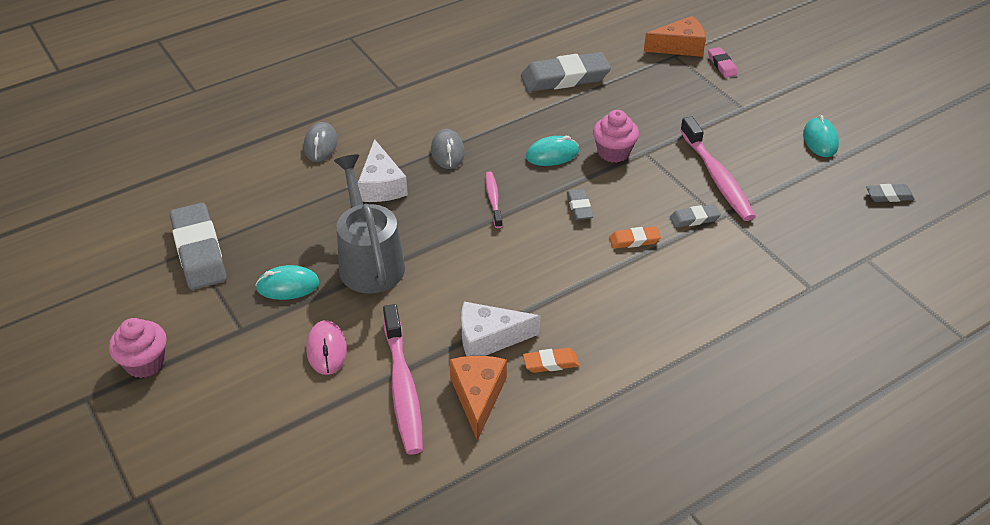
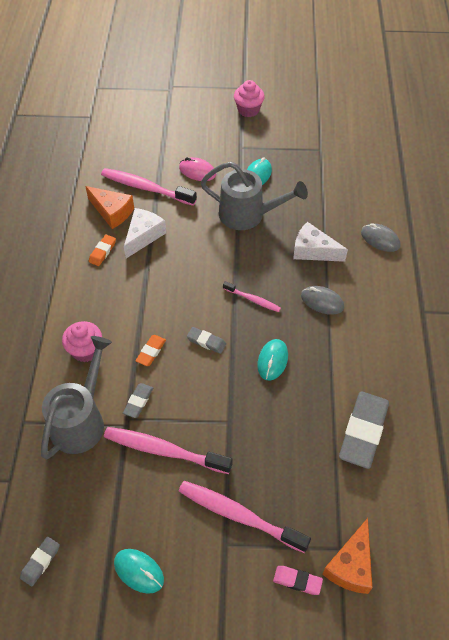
camera: 125 degrees right, 10 degrees up
grey eraser [170,203,227,290] -> none
pink cupcake [593,110,639,163] -> pink cupcake moved to [62,321,102,362]
none -> grey watering can [41,336,112,460]
none -> pink toothbrush [179,481,311,553]

